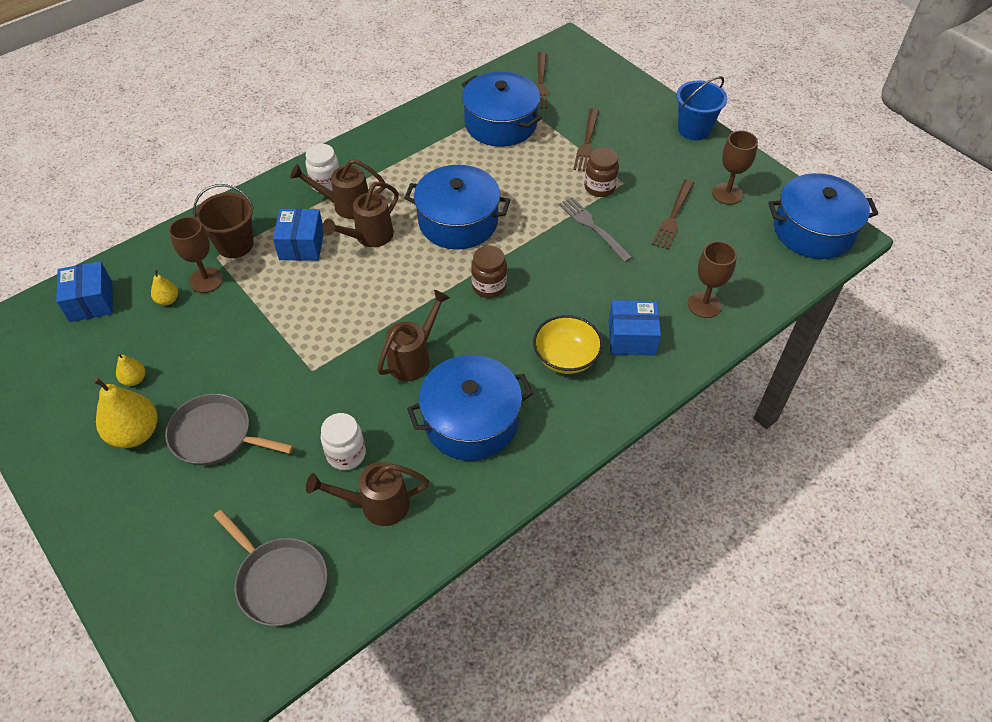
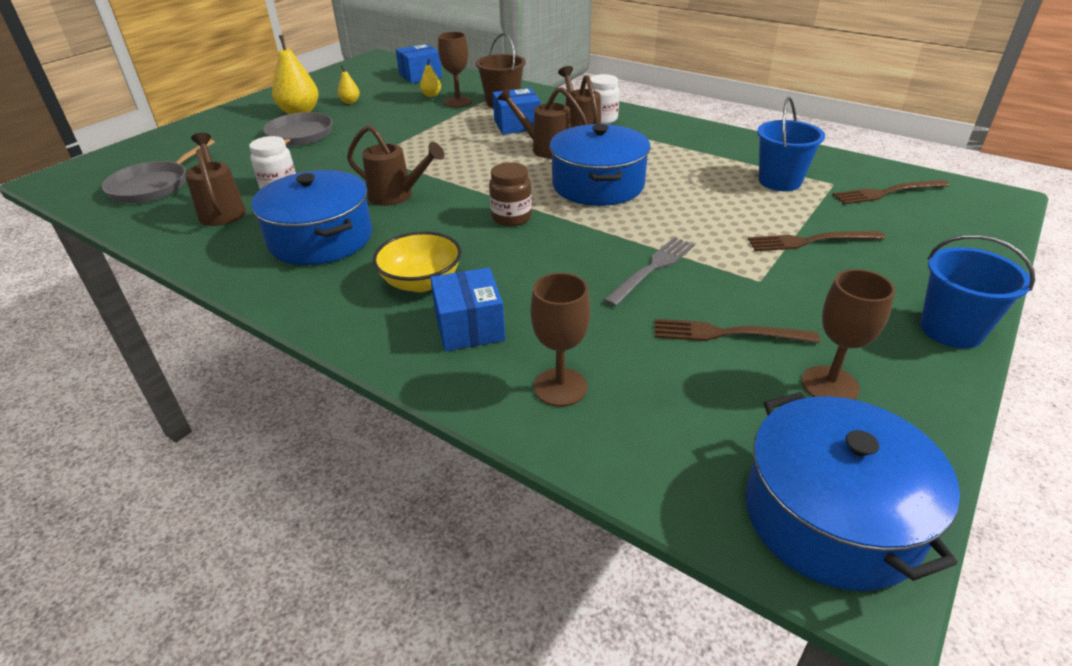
camera: 75 degrees right, 15 degrees down
blue pot [462,71,542,147] -> blue bucket [757,97,825,191]
brown jar [584,148,619,197] -> none

